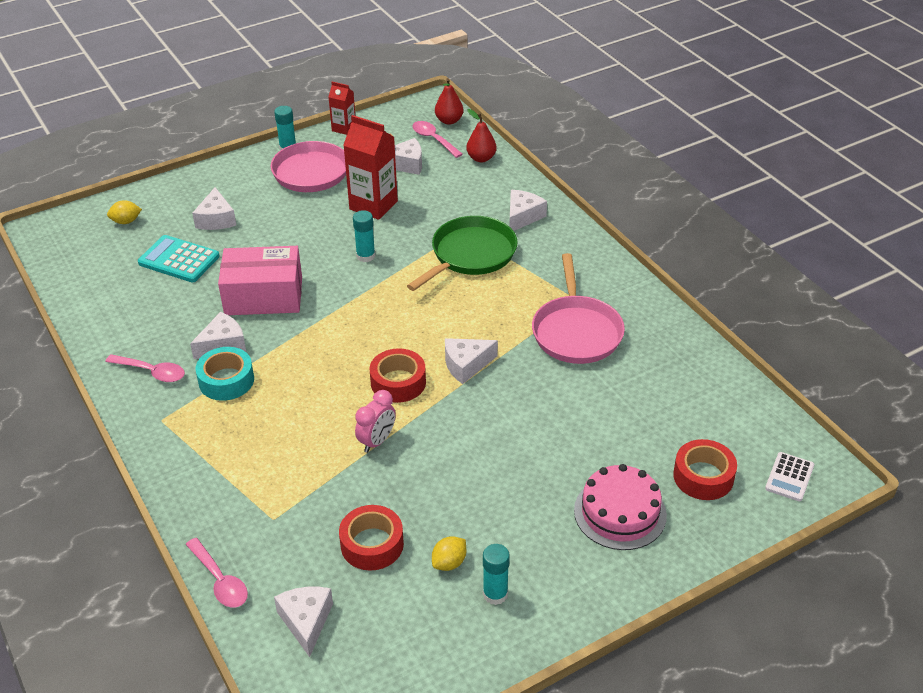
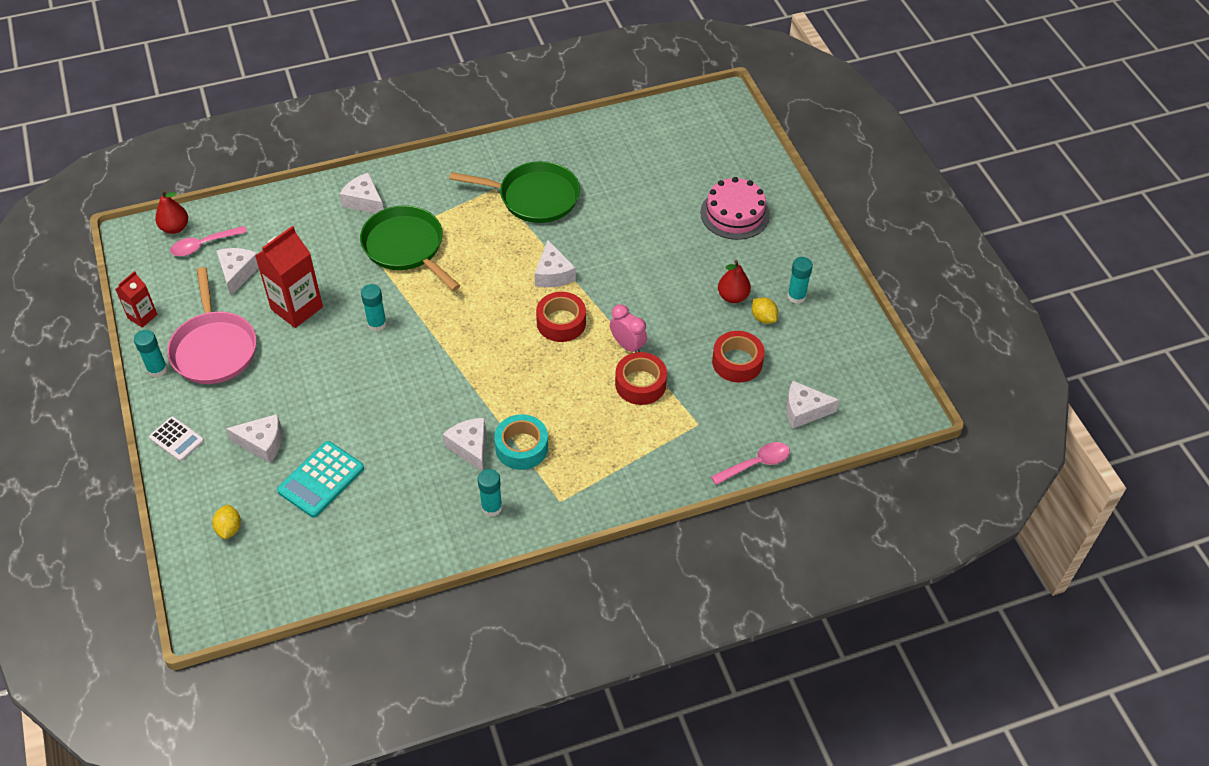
camera: 80 degrees left, 10 degrees up
pink spoon [105,354,185,382] -> turquoise glue stick [478,469,502,517]
pink box [218,246,302,315] -> none
red pear [466,109,497,162] -> red pear moved to [718,260,751,303]
pink pan [532,253,625,364] -> green pan [449,161,580,223]
red tape [673,439,737,500] -> red tape moved to [615,352,667,405]
white calculator [765,452,814,501] -> white calculator moved to [149,416,204,461]

